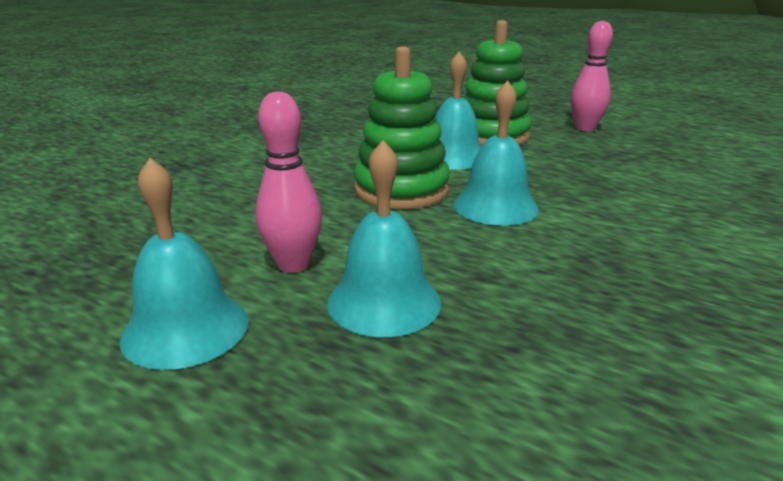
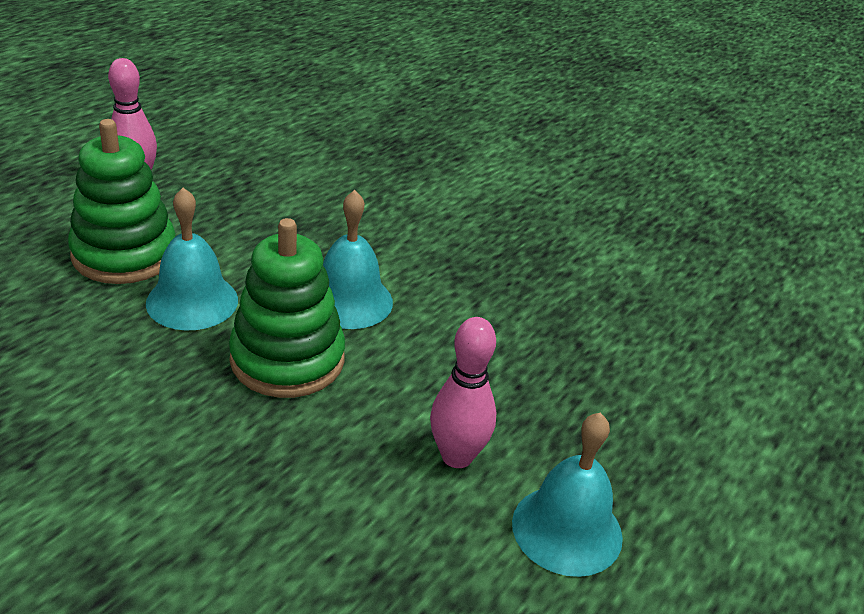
camera: 90 degrees left, 10 degrees up
turquoise bell [327,140,441,337] -> none

